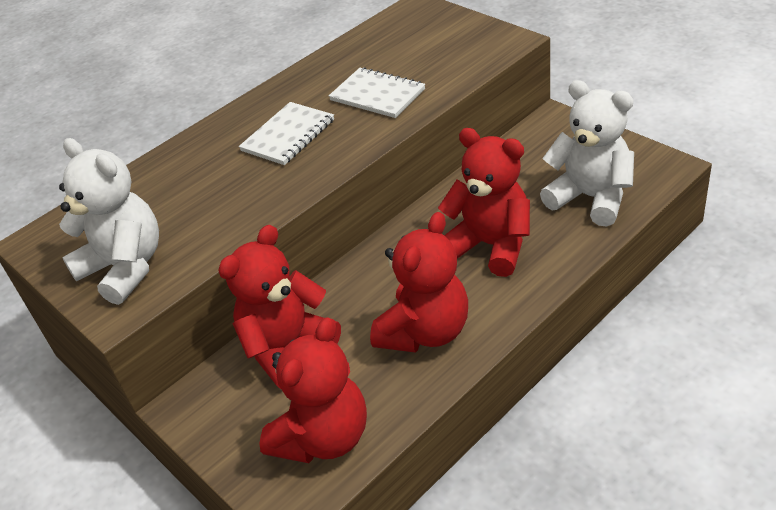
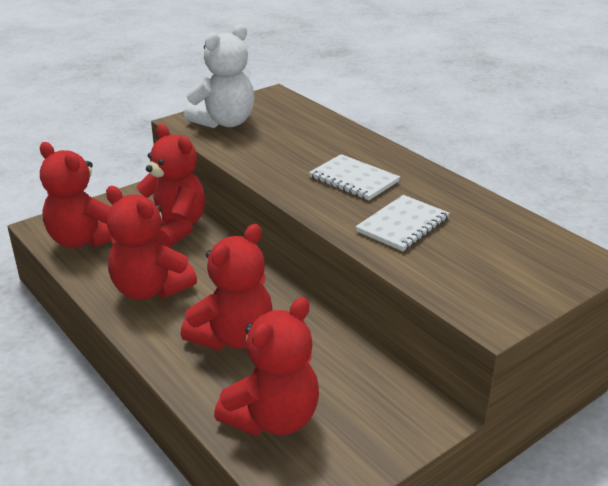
camera: 90 degrees right, 10 degrees down
white teddy bear [540,80,634,227] -> red teddy bear [214,297,319,436]

